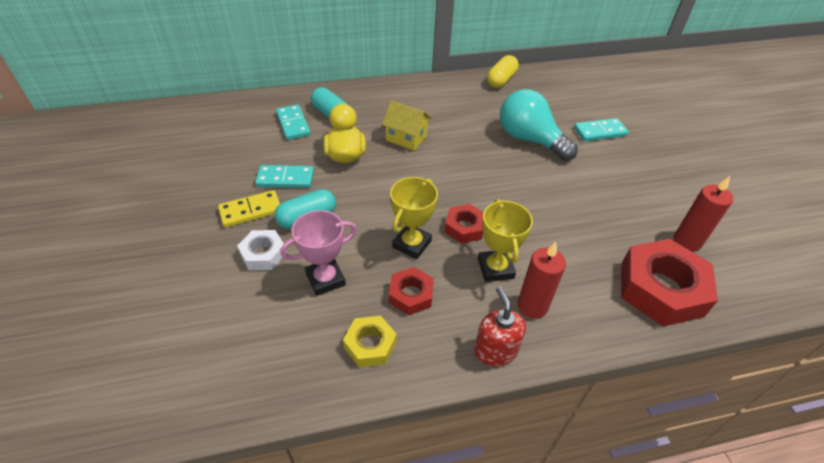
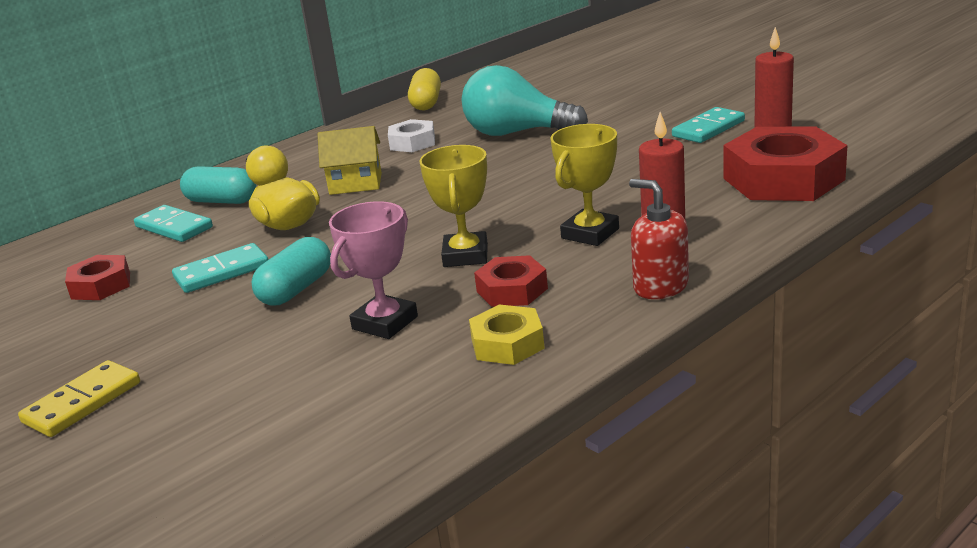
camera: 25 degrees left, 20 degrees down
yellow domino [218,190,280,227] -> yellow domino moved to [18,360,140,437]
white nut [237,230,287,270] -> white nut moved to [388,119,435,152]
red nut [445,204,483,244] -> red nut moved to [65,255,130,300]
yellow trophy [478,199,533,282] -> yellow trophy turned 75 degrees clockwise [551,124,619,246]
turquoise domino [574,118,629,141] -> turquoise domino moved to [672,107,745,143]

